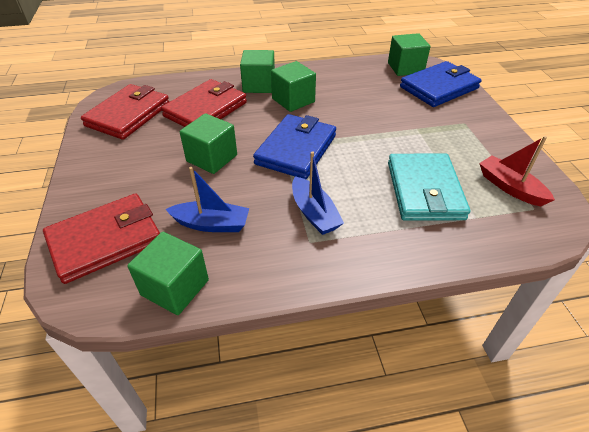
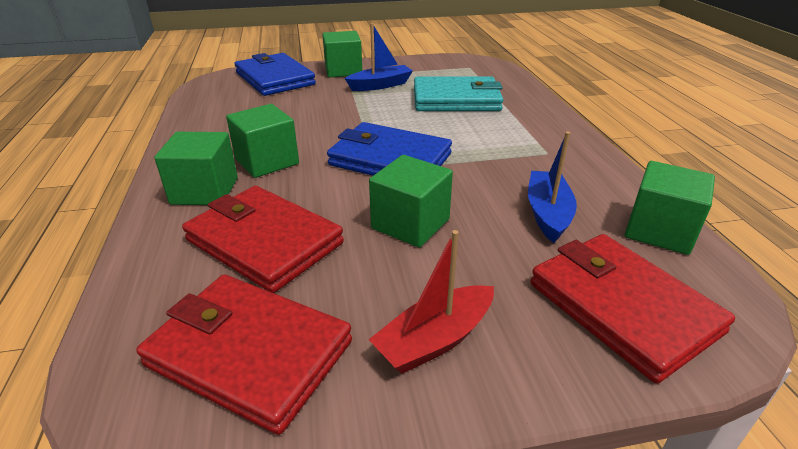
camera: 90 degrees left, 10 degrees down
blue boat [292,151,344,235] -> blue boat moved to [345,23,413,91]
green cube [388,33,431,76] -> green cube moved to [322,31,362,78]
red boat [479,136,555,206] -> red boat moved to [368,230,494,374]

